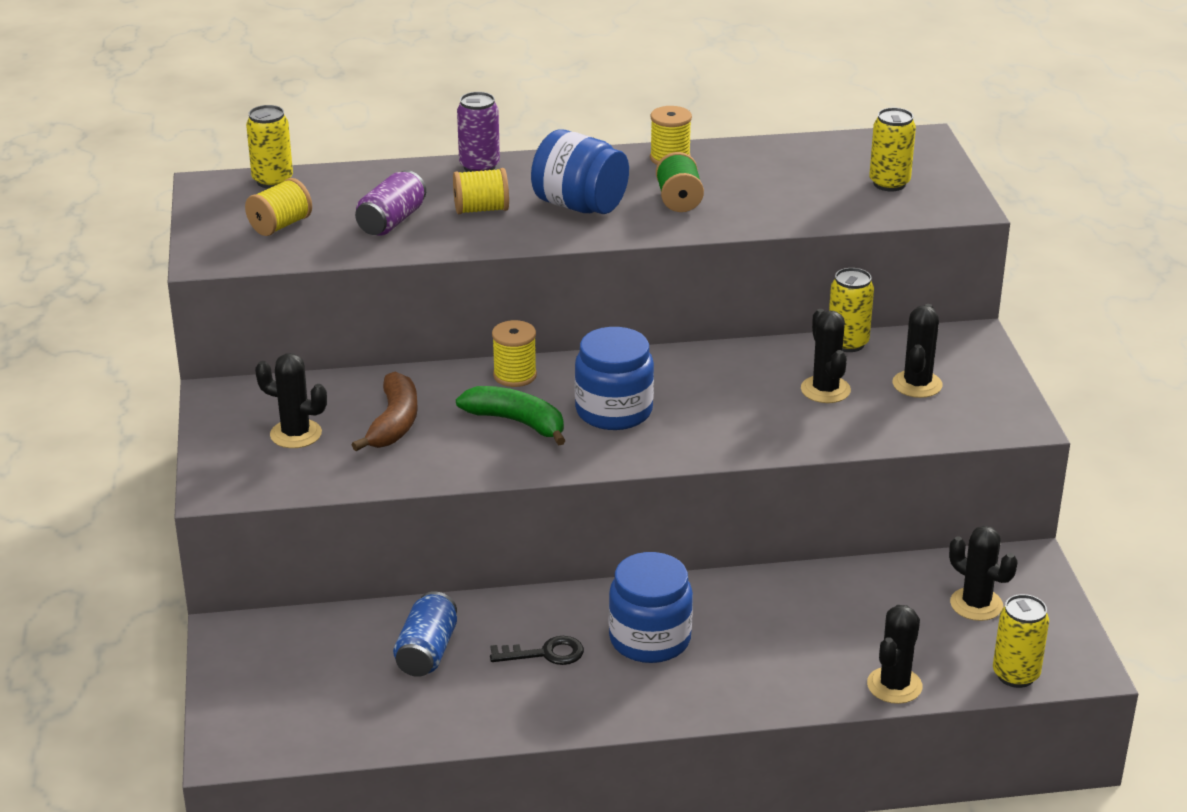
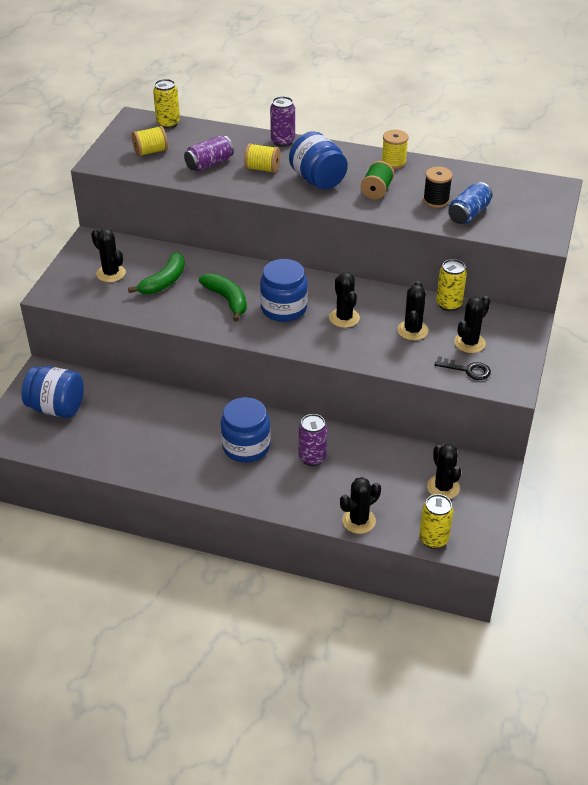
camera: 25 degrees right, 10 degrees up
brown banana [351,372,418,451] -> green banana [128,252,185,294]
blue can [393,591,457,677] -> blue can moved to [448,182,493,224]
black key [490,636,584,665] -> black key moved to [435,356,491,380]
yellow spool [492,320,537,387] -> none
yellow can [869,107,916,191] -> none
none -> blue jar [21,366,84,418]
none -> purple can [299,414,327,466]
none -> black cactus [329,272,360,328]
none -> black spool [423,167,453,208]

